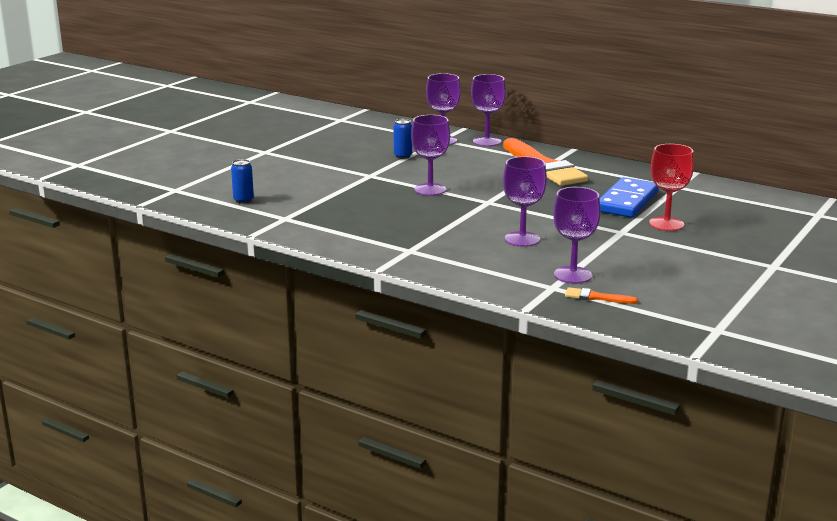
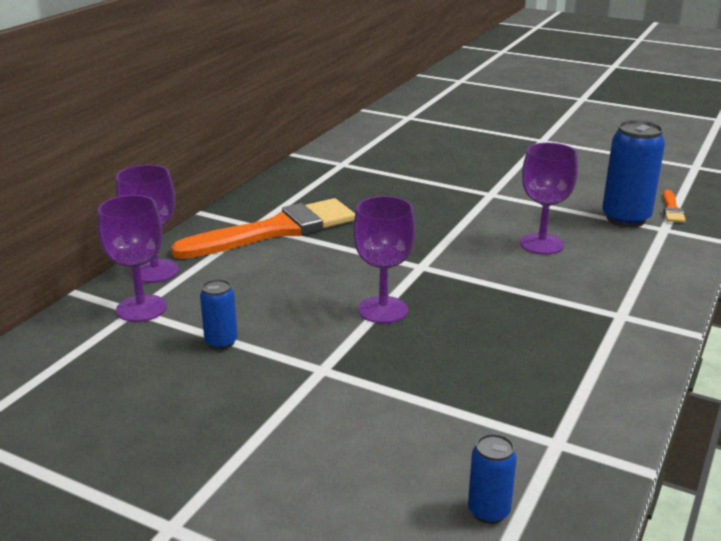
camera: 95 degrees left, 5 degrees up
purple goblet [553,187,601,284] -> blue can [602,120,665,227]
blue domino [600,177,659,217] -> none
red goblet [649,144,694,231] -> none

